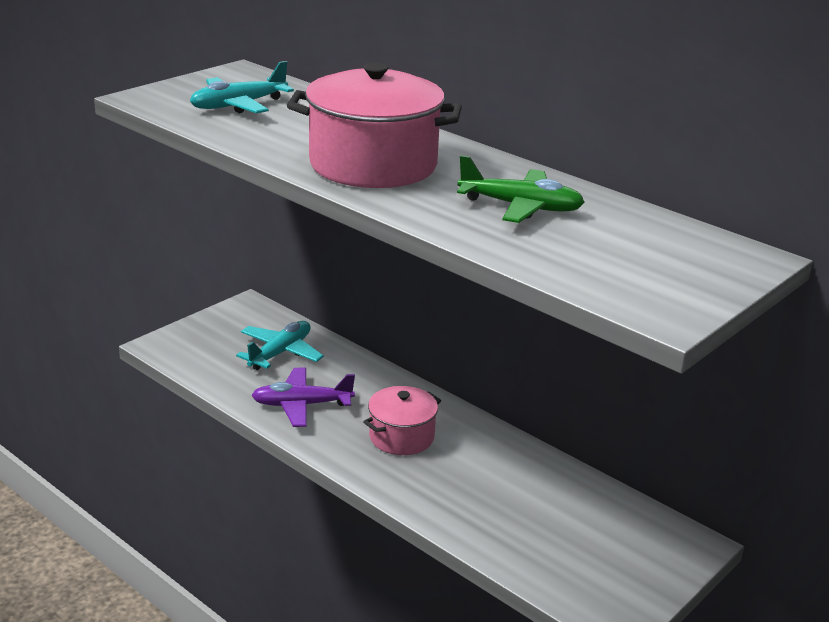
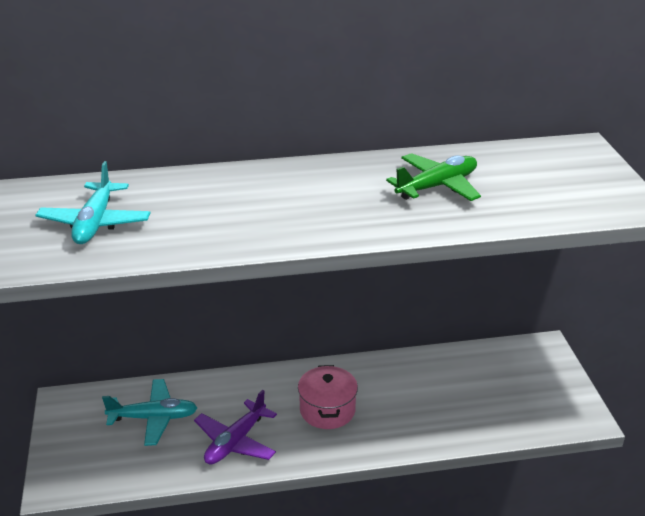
camera: 50 degrees left, 5 degrees up
turquoise plane [236,321,324,370] -> turquoise plane turned 105 degrees clockwise [102,379,197,446]
pink pot [287,63,462,188] -> none

